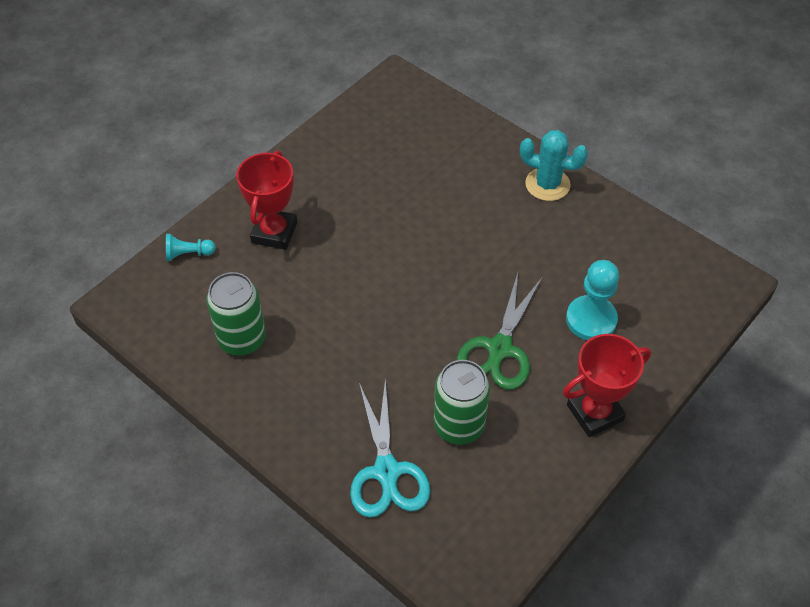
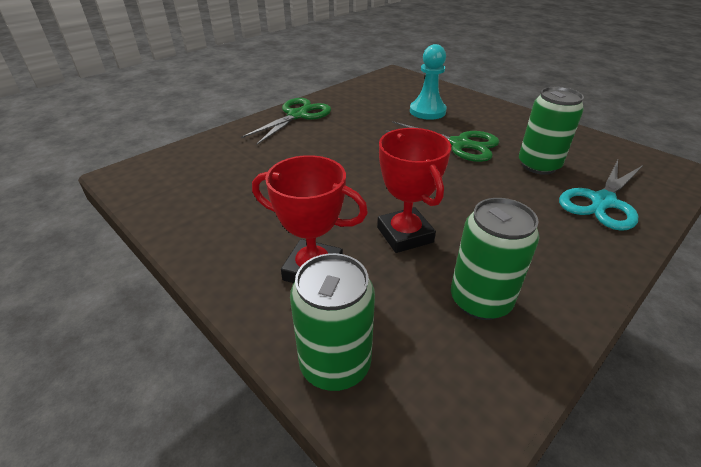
camera: 85 degrees left, 15 degrees down
turquoise pawn [166,234,216,261] -> green can [290,253,375,391]
turquoise scissors [350,378,430,518] -> turquoise scissors turned 135 degrees clockwise [559,160,643,231]
turquoise cactus [520,130,588,201] -> green scissors [241,98,331,145]
red trophy [563,334,651,437] -> red trophy moved to [377,128,451,253]

